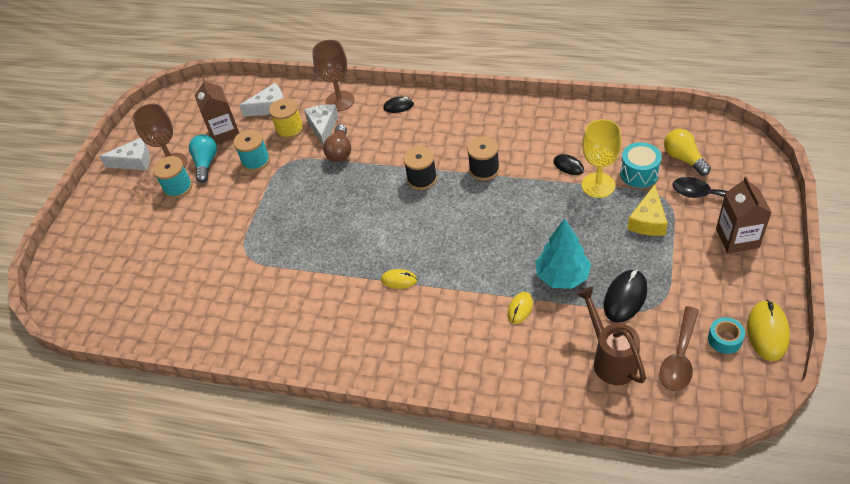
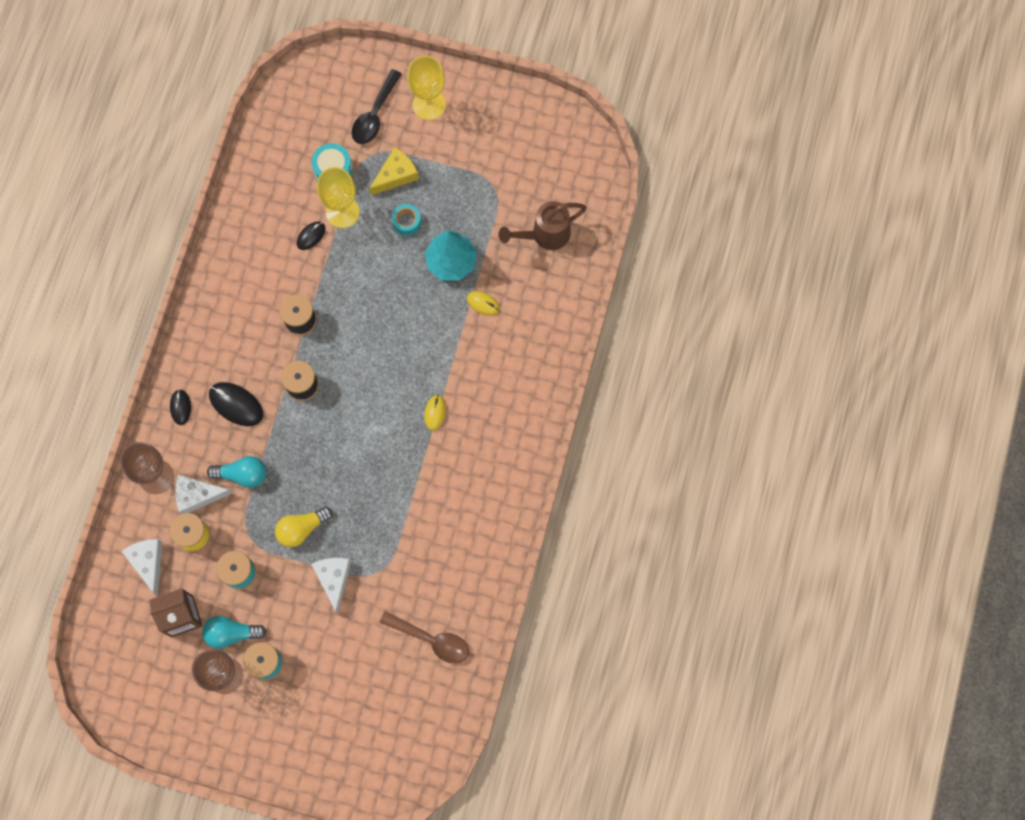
camera: 95 degrees left, 25 degrees up
white cheese [99,138,150,170] -> white cheese moved to [311,558,351,614]
brown light bulb [323,124,351,162] -> turquoise light bulb [207,456,266,488]
black mouse [604,270,647,323] -> black mouse moved to [209,382,263,426]
yellow cheese [627,184,668,236] -> yellow cheese turned 60 degrees counterclockwise [369,147,419,195]
brown spoon [660,306,699,391] -> brown spoon moved to [379,611,469,664]
yellow light bulb [664,129,711,176] -> yellow light bulb moved to [275,506,333,547]
turquoise tape [708,317,745,354] -> turquoise tape moved to [392,204,421,236]
brown carton [716,176,772,253] -> yellow goblet [407,56,446,120]
yellow mouse [747,300,790,361] -> none

